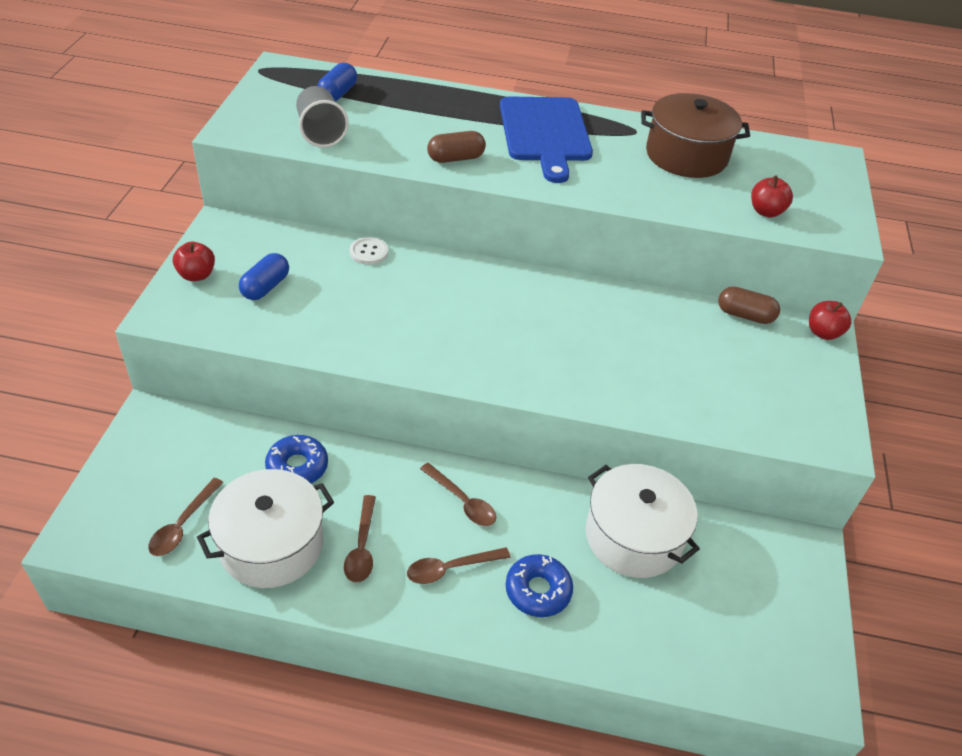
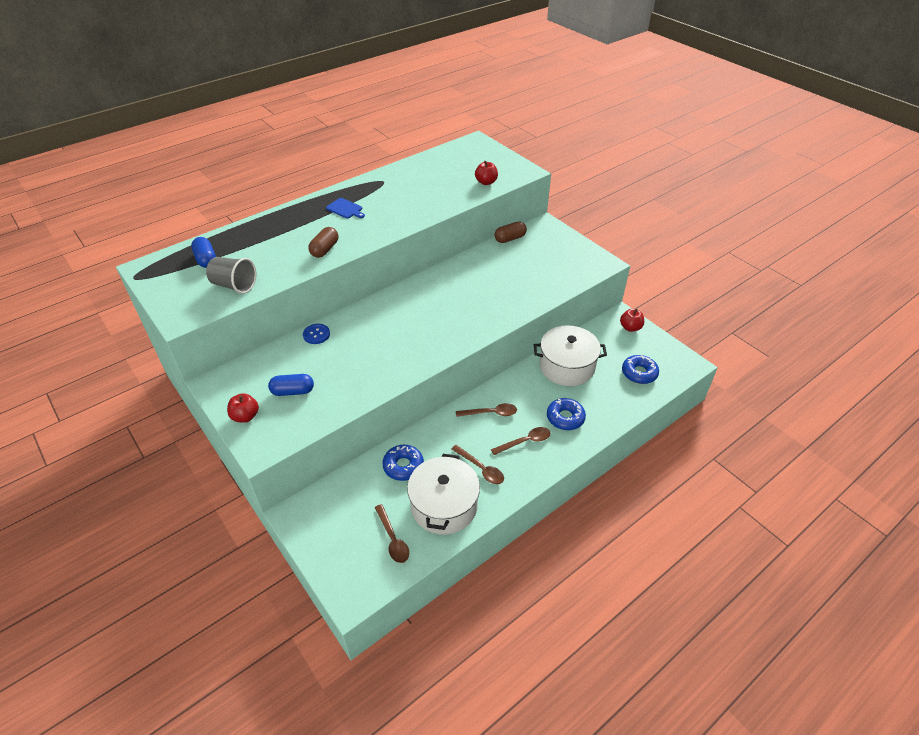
camera: 45 degrees left, 0 degrees up
blue capsule [239,253,289,300] -> blue capsule turned 75 degrees counterclockwise [268,374,314,396]
white button [350,237,388,265] -> blue button [303,324,330,344]
brown spoon [407,547,510,584] -> brown spoon turned 135 degrees counterclockwise [491,427,551,455]
blue cutting board [500,96,593,183] -> blue cutting board [326,198,365,219], size x0.43
brown pot [641,93,750,178] -> none
red apple [809,301,851,340] -> red apple moved to [620,309,644,332]
none -> blue donut [622,355,659,384]

